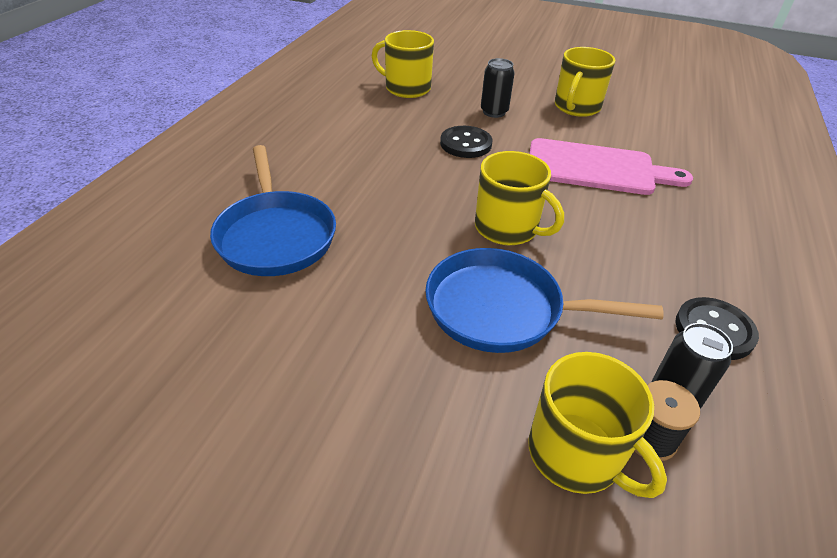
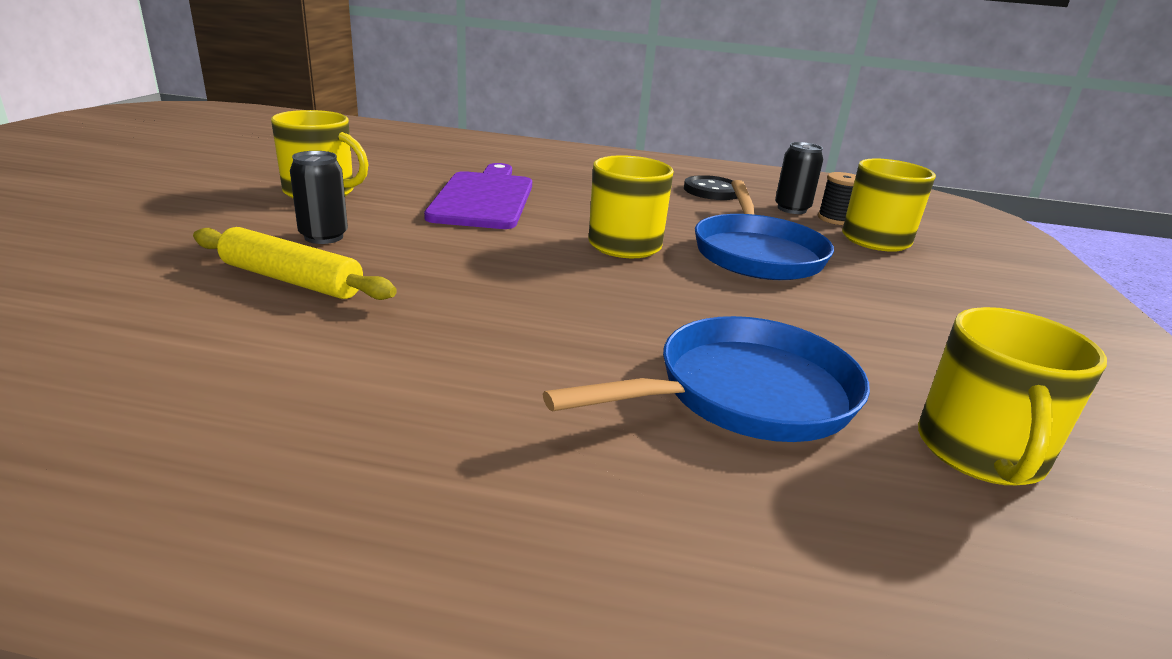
camera: 100 degrees left, 15 degrees down
yellow mug [372,30,434,98] -> yellow mug moved to [918,307,1107,485]
black button [440,126,492,158] -> none
pink cutting board [530,138,693,195] -> purple cutting board [424,163,532,229]
none -> yellow rolling pin [193,227,397,300]

